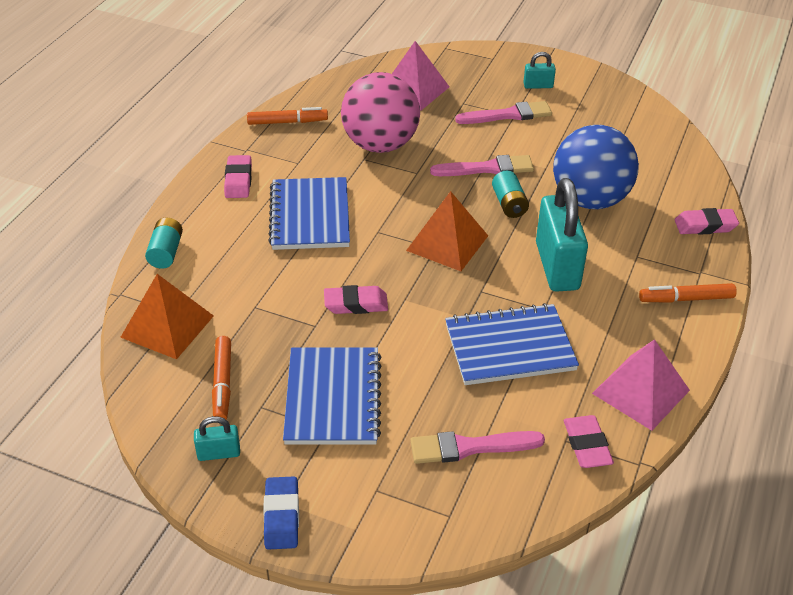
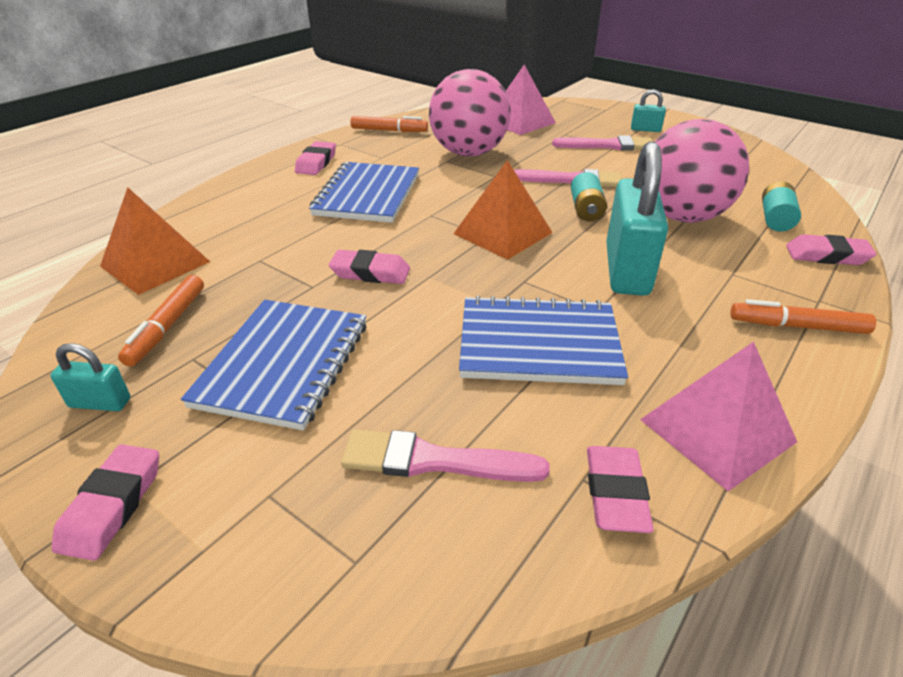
camera: 15 degrees right, 5 degrees down
turquoise battery [145,218,183,269] -> turquoise battery moved to [762,181,801,232]
blue eraser [263,476,299,550] -> pink eraser [52,444,159,561]
blue ball [553,125,639,209] -> pink ball [655,119,749,223]

